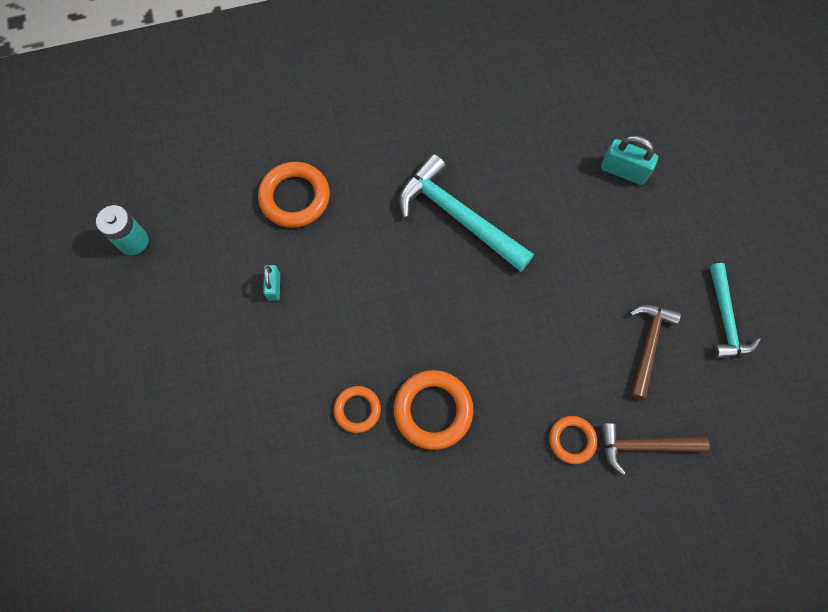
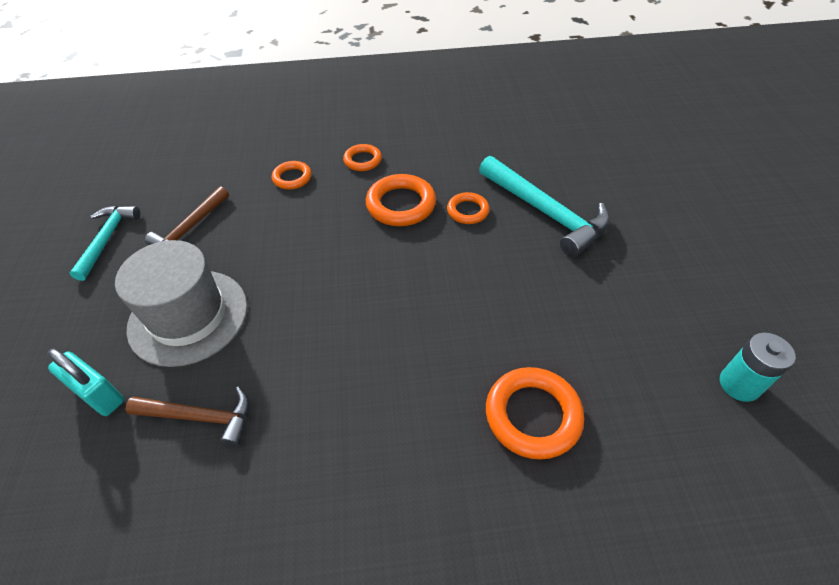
camera: 170 degrees left, 20 degrees down
turquoise padlock [263,265,280,301] -> none
turquoise hammer [399,154,534,272] -> turquoise hammer moved to [479,156,610,257]
brown hammer [601,423,710,475] -> brown hammer moved to [125,387,250,447]
none -> grey hat [115,240,247,367]
none -> orange ring [343,144,382,171]

